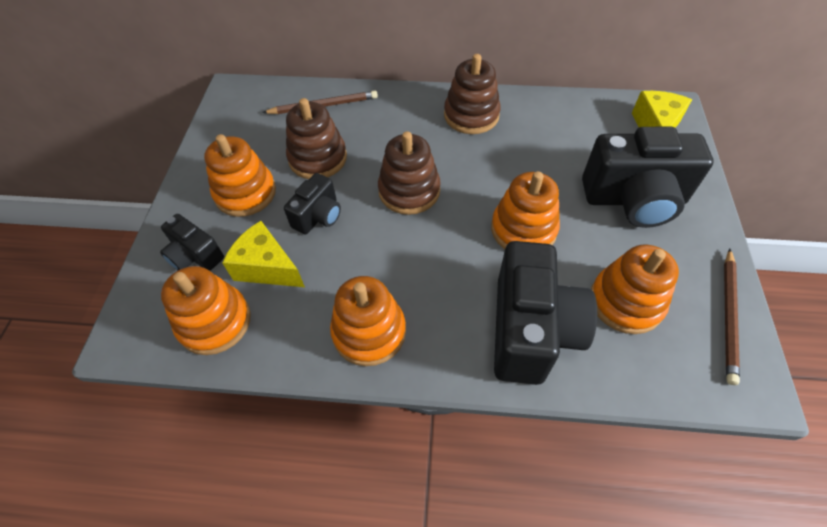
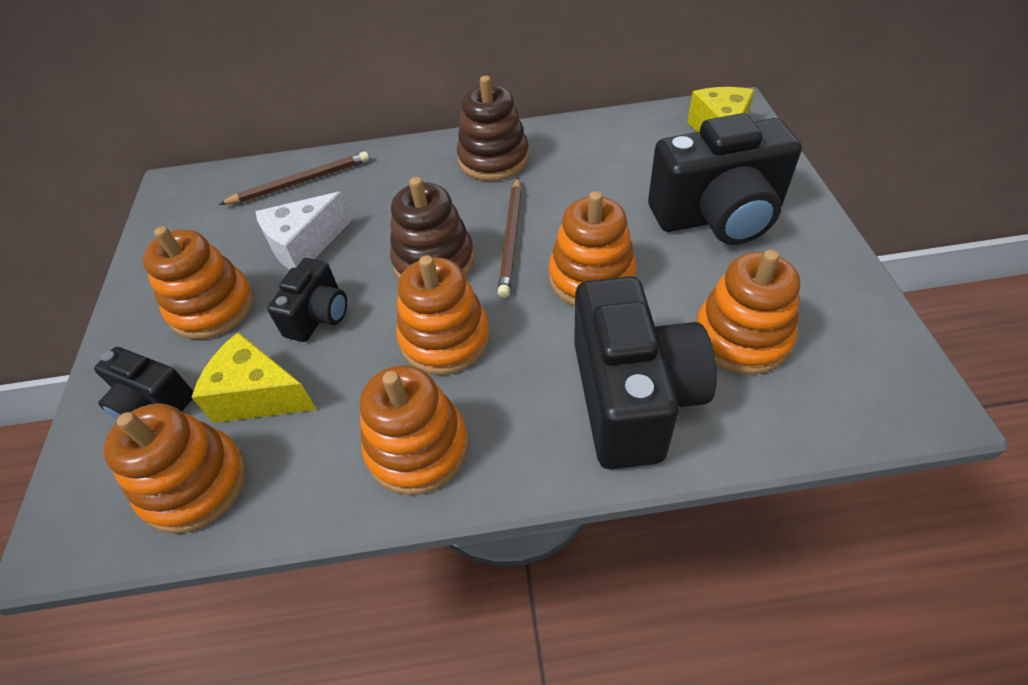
camera: 10 degrees left, 5 degrees down
brown stacking toy [286,98,347,179] -> white cheese [256,192,351,270]
brown pencil [724,248,740,385] -> brown pencil moved to [498,177,522,298]
none -> orange stacking toy [396,255,490,375]

